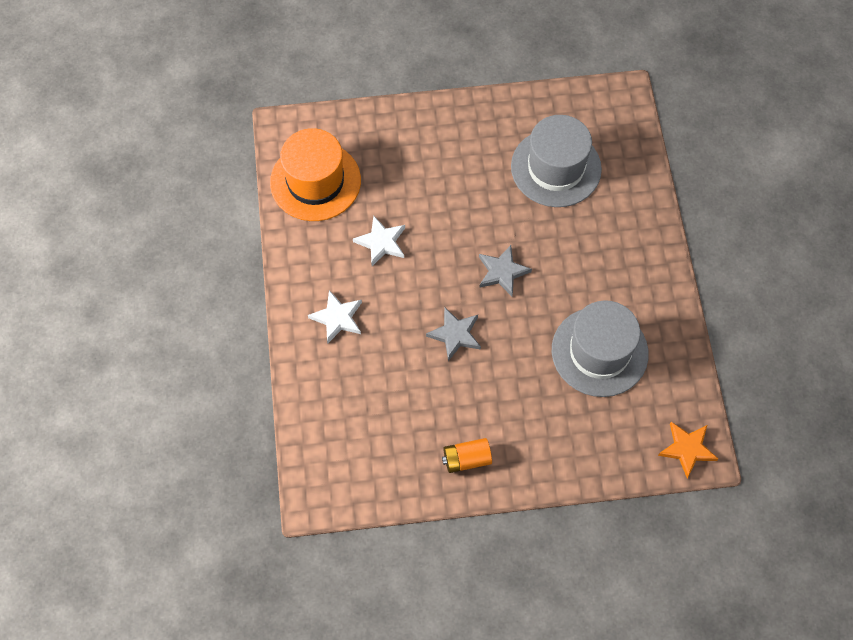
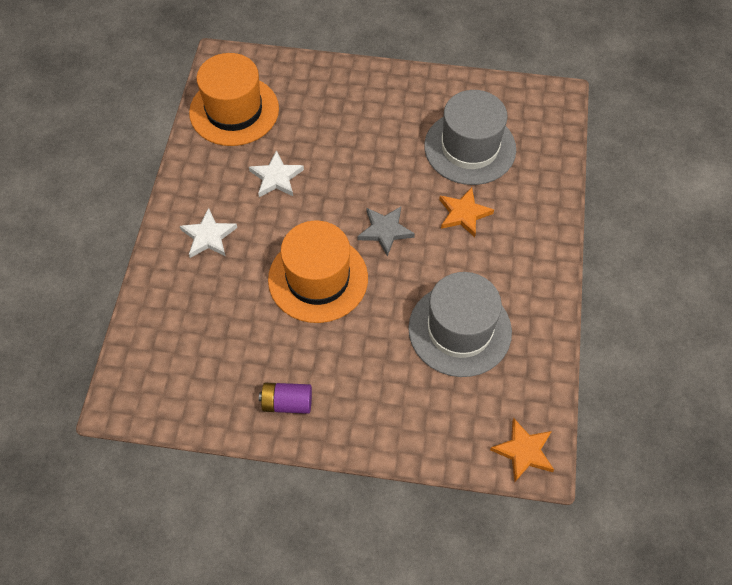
camera: 15 degrees right, 5 degrees down
grey star [426,307,481,361] -> orange hat [268,221,368,323]
orange battery [442,438,492,473] -> purple battery [259,383,312,414]
none -> orange star [439,187,494,237]

